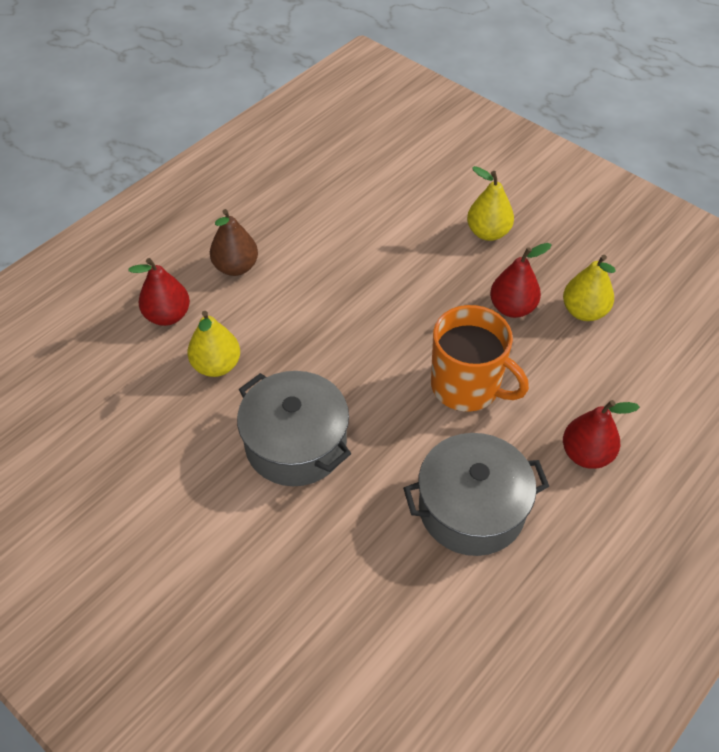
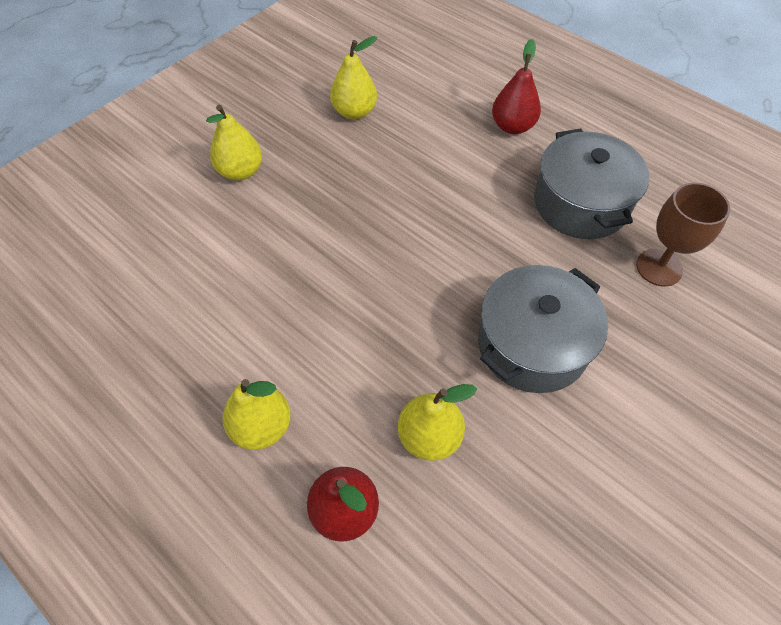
camera: 90 degrees left, 5 degrees up
brown pear [210,209,258,276] -> yellow pear [223,379,291,450]
orange mug [431,305,529,412] -> none
red pear [490,243,552,318] -> none
none -> brown goblet [636,183,730,287]

